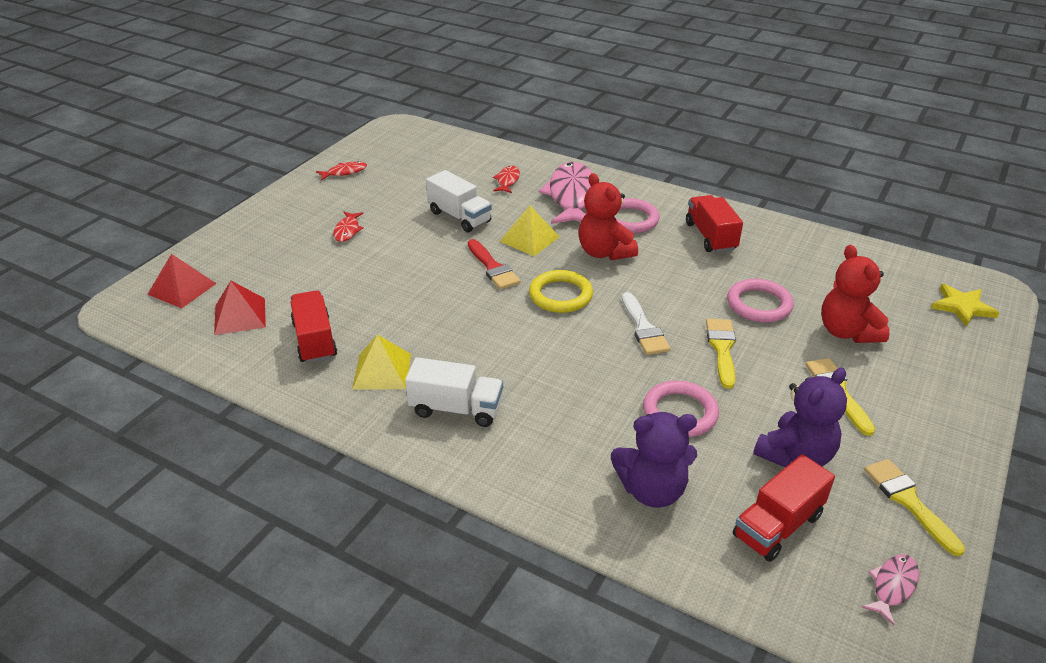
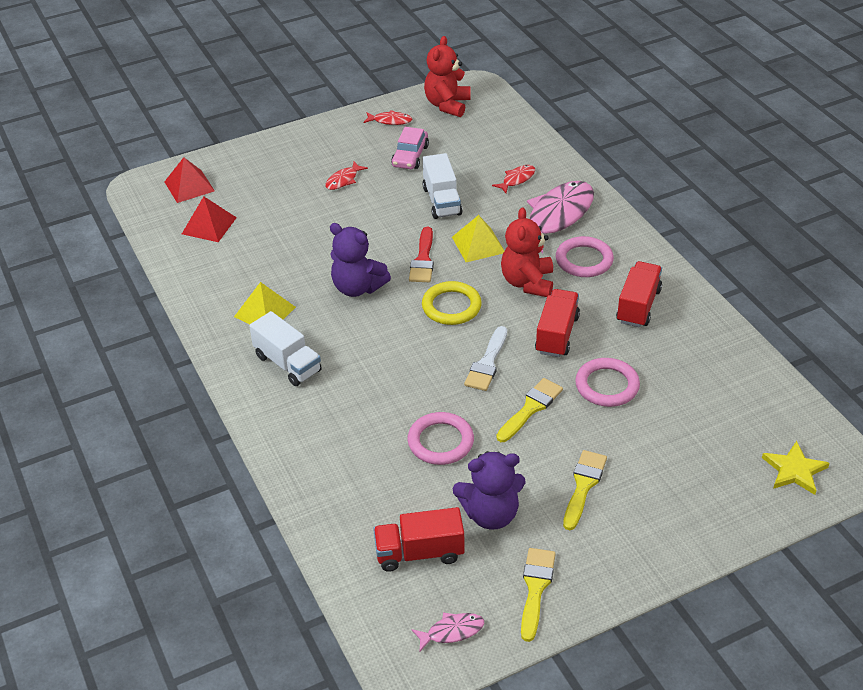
camera: 35 degrees right, 5 degrees up
red truck [290,290,337,363] -> red truck moved to [535,289,580,357]
purple teddy bear [611,412,697,508] -> purple teddy bear moved to [330,223,391,297]
red teddy bear [821,245,890,343] -> red teddy bear moved to [424,36,471,117]
none -> pink car [391,127,429,169]

